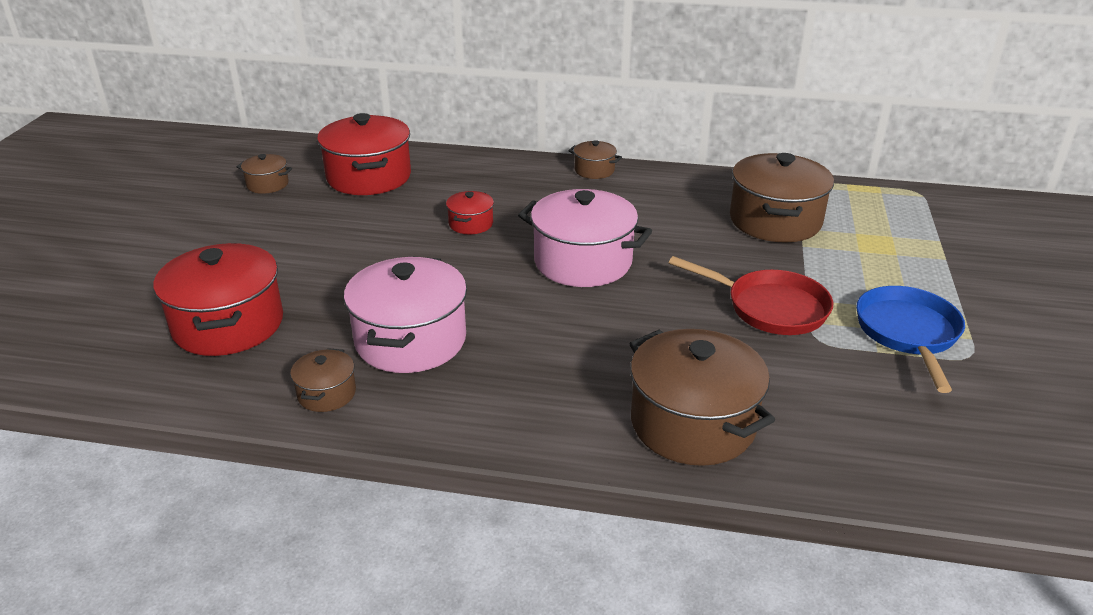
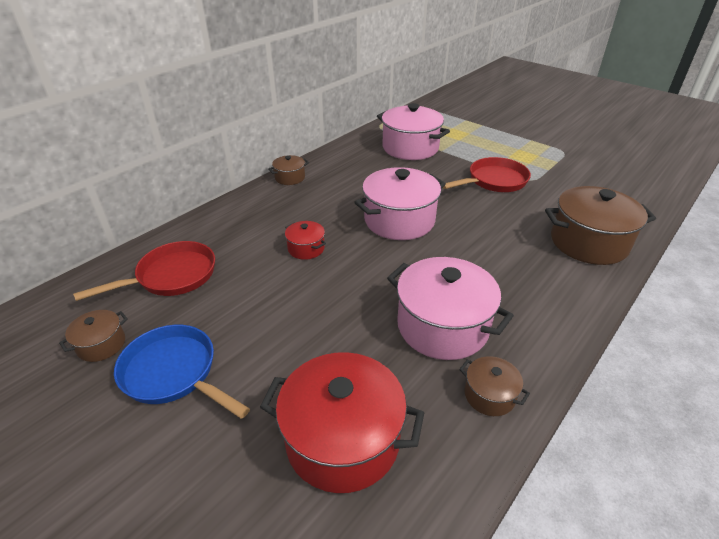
camera: 60 degrees left, 5 degrees up
red pot [317,113,411,195] -> red pan [73,241,215,301]
brown pot [730,153,834,243] -> pink pot [377,103,450,160]
blue pan [856,286,965,393] -> blue pan moved to [114,325,250,419]

